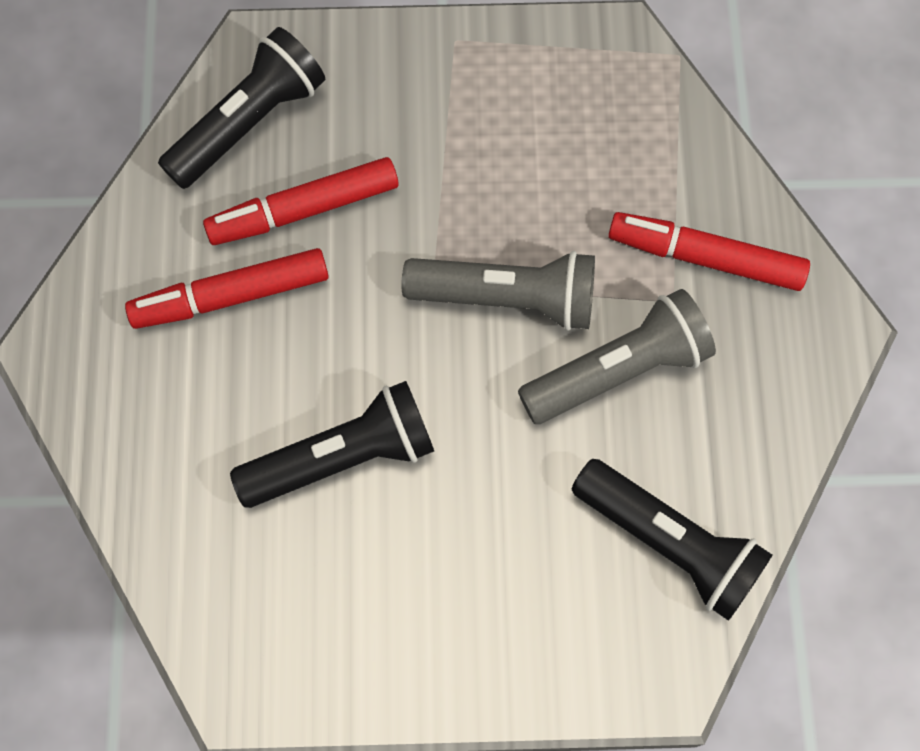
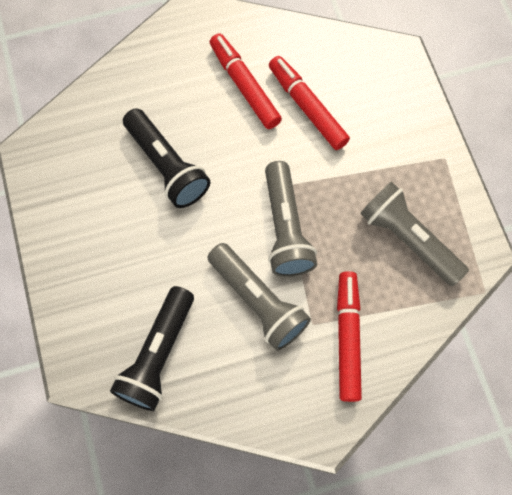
camera: 75 degrees right, 0 degrees up
black flashlight [158,27,325,189] -> none
none -> grey flashlight [360,182,469,286]

